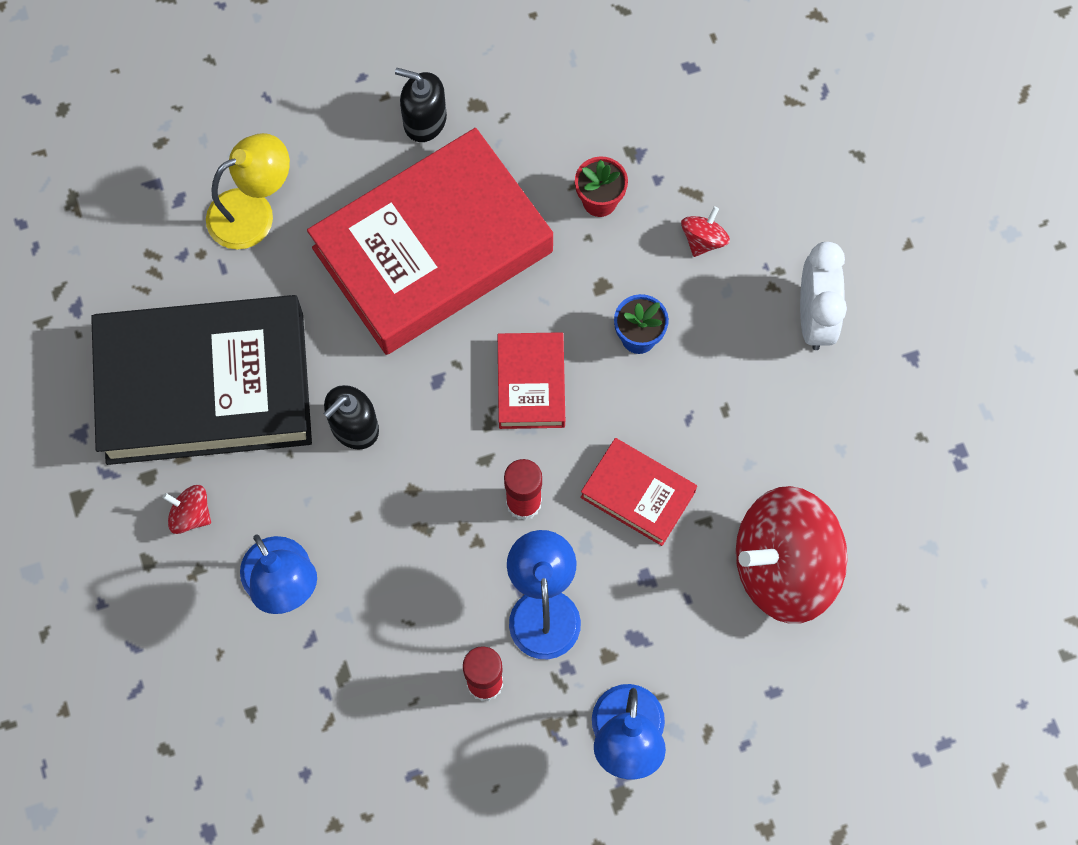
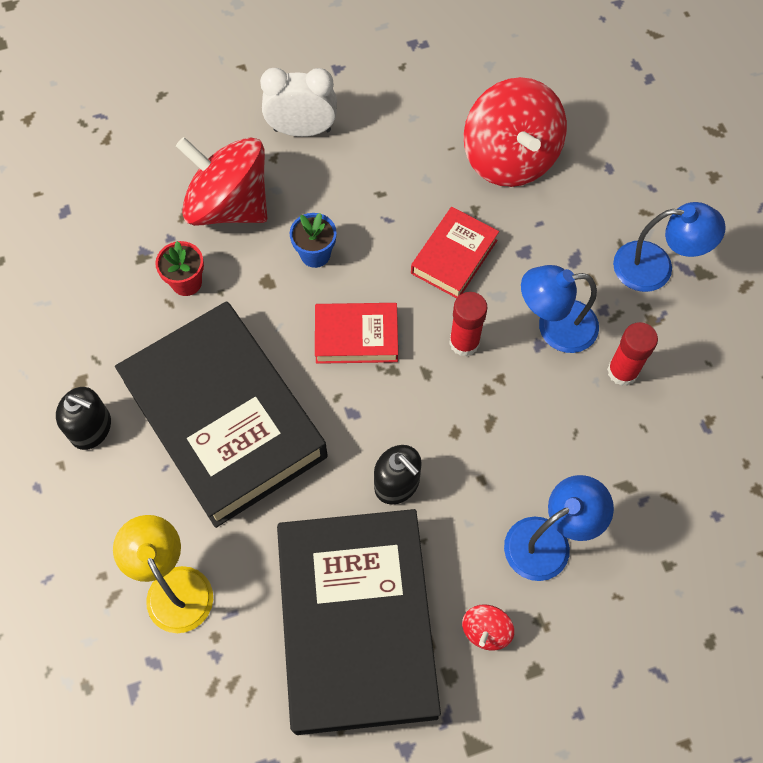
camera: 90 degrees left, 5 degrees down
red book [307,128,553,355] -> black book [115,301,328,528]
black soap dispenser [395,68,447,142] -> black soap dispenser turned 90 degrees counterclockwise [56,387,111,450]
red spinning top [681,206,730,257] -> red spinning top [176,137,267,226], size x2.42

